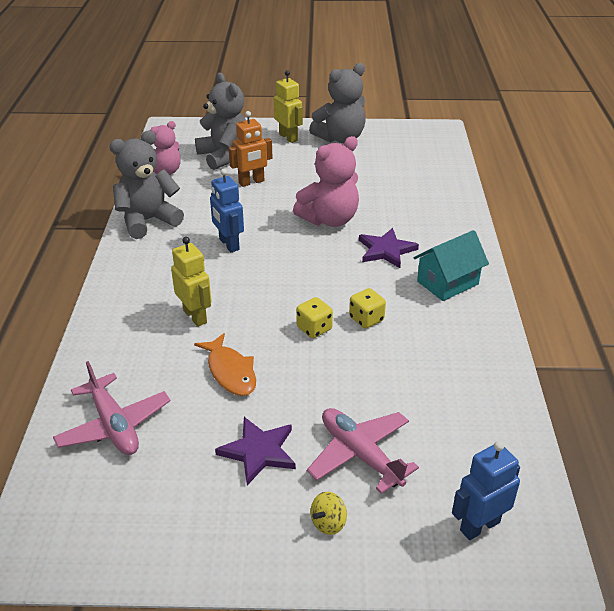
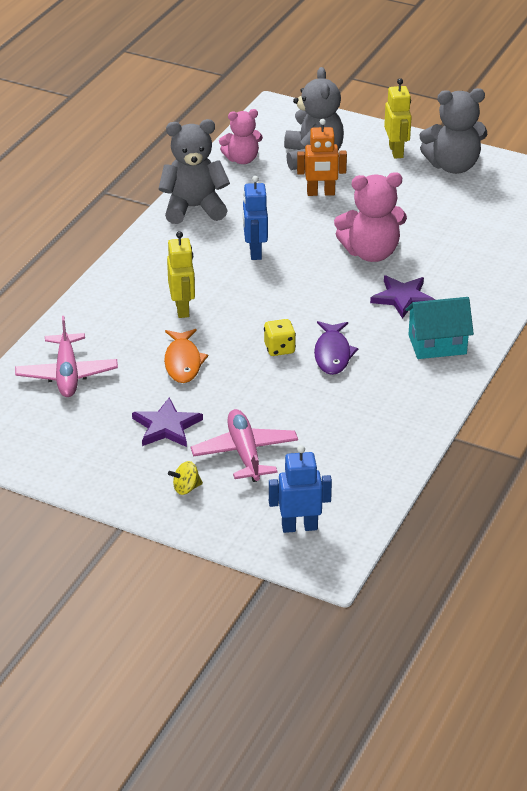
camera: 25 degrees right, 0 degrees up
yellow dice [349,288,386,328] -> purple fish [314,321,358,375]

